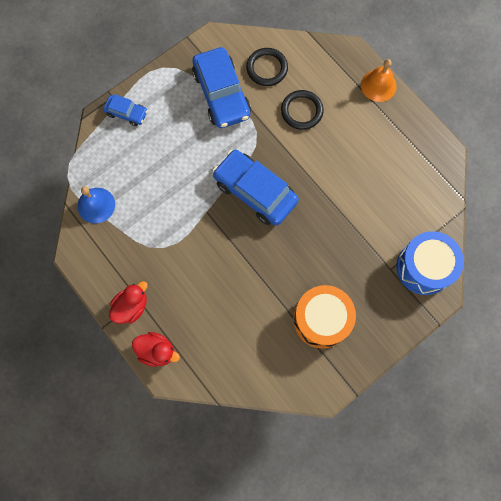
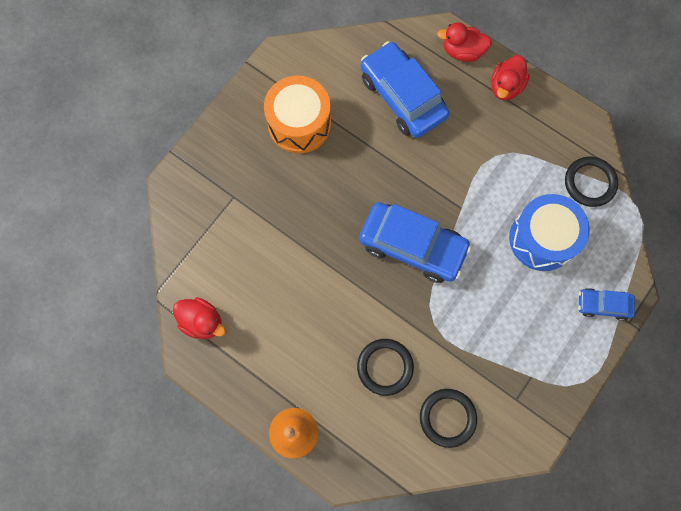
camera: 165 degrees right, 0 degrees up
blue bell [78,186,115,223] -> black ring [565,156,618,207]
blue car [192,47,251,128] -> blue car moved to [361,41,449,138]
blue drum [396,231,464,295] -> blue drum moved to [509,194,590,271]
none -> red duck [173,297,226,339]

